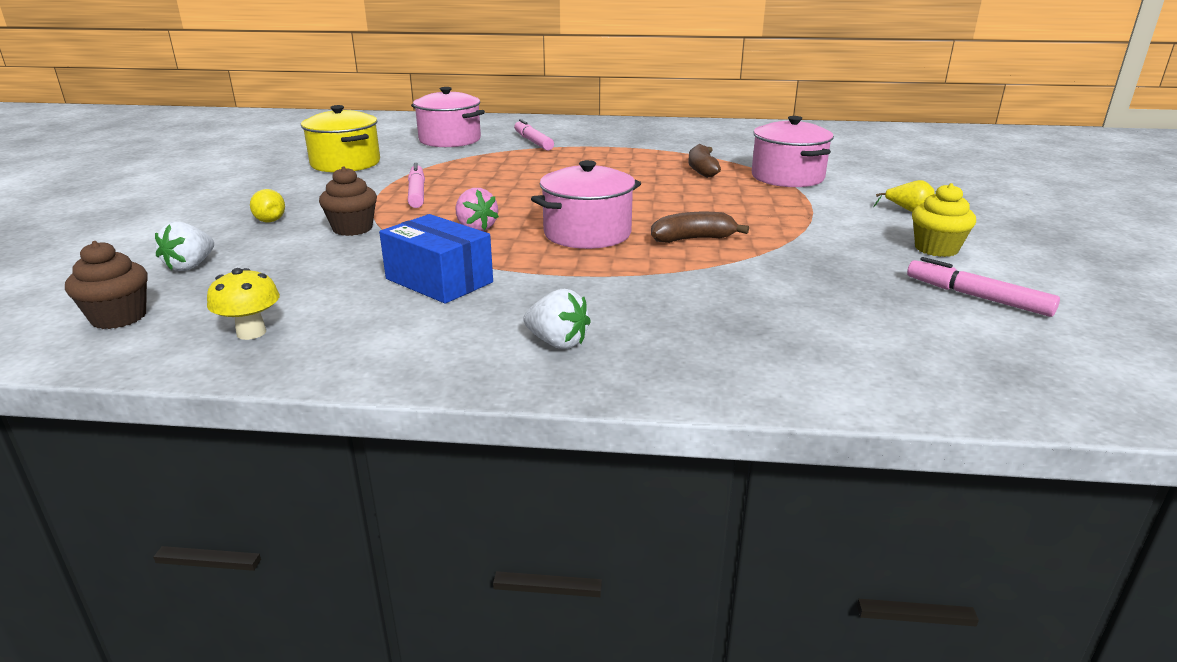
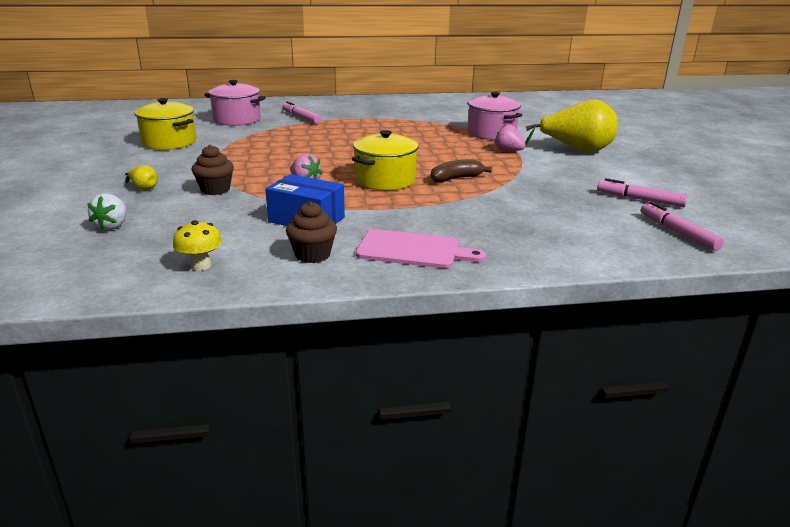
camera: 15 degrees left, 0 degrees up
brown cupcake [65,241,148,329] -> brown cupcake moved to [286,201,337,263]
pink marker [408,163,425,208] -> pink marker moved to [641,202,724,251]
white strawberry [523,289,591,349] -> pink cutting board [356,229,486,269]
pink pot [531,160,641,249] -> yellow pot [352,130,418,191]
brown banana [688,144,721,178] -> none
yellow pear [874,180,935,212] -> yellow pear [525,99,618,153], size x2.49
yellow cupcake [912,183,976,257] -> none
none -> pink strawberry [495,124,526,151]

